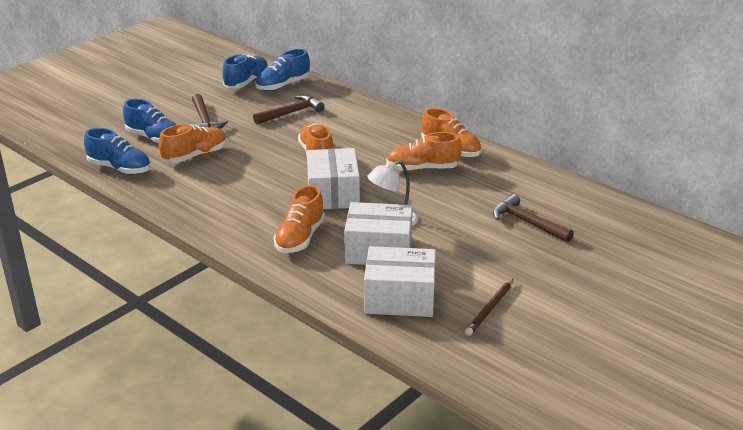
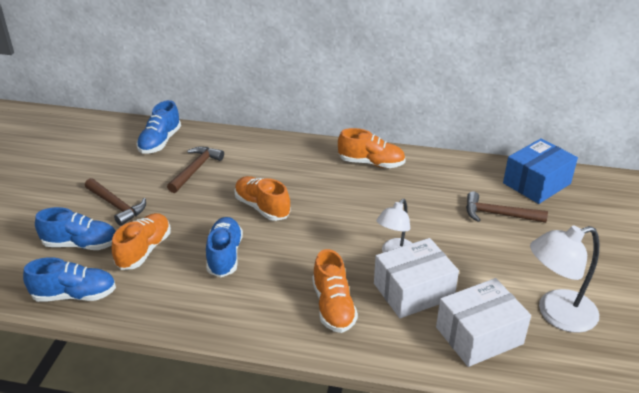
camera: 30 degrees left, 5 degrees up
blue shoe [222,54,269,88] -> blue shoe moved to [206,217,243,277]
white box [307,148,360,209] -> none
orange shoe [386,132,462,171] -> none
brown pencil [465,278,514,336] -> white lamp [530,226,599,333]
none -> blue box [503,138,578,204]

